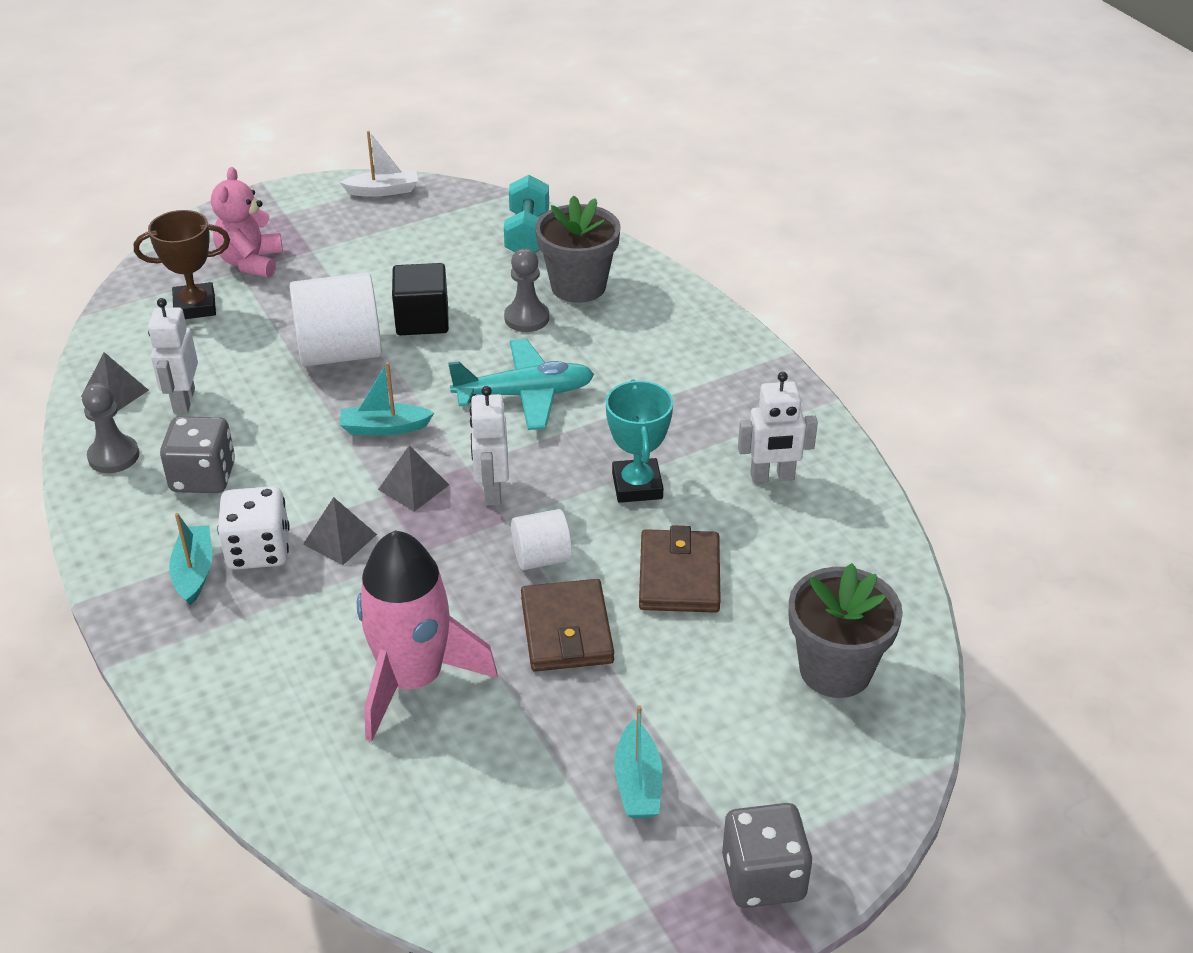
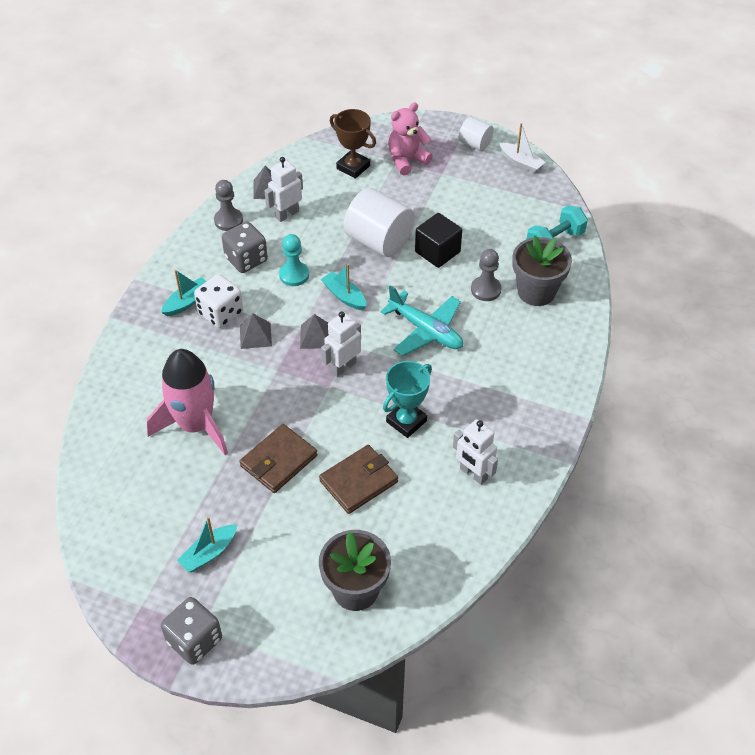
camera: 50 degrees right, 10 degrees up
white cylinder [511,509,572,570] -> white cylinder moved to [459,117,494,151]
none -> turquoise pawn [279,234,309,286]

